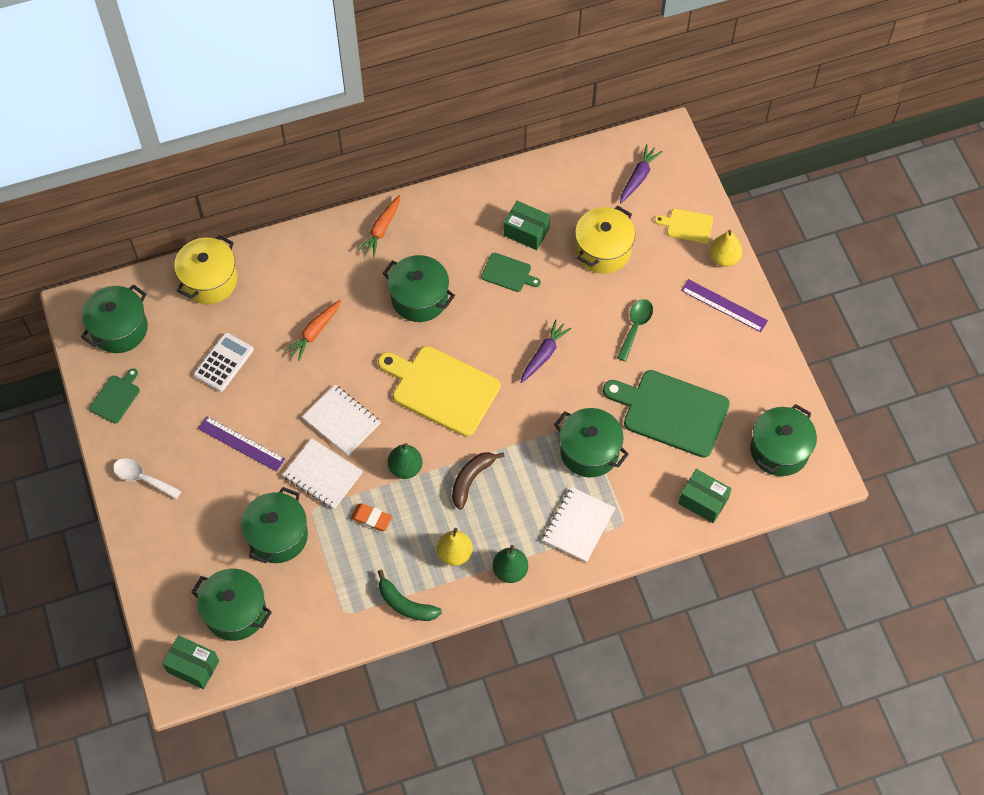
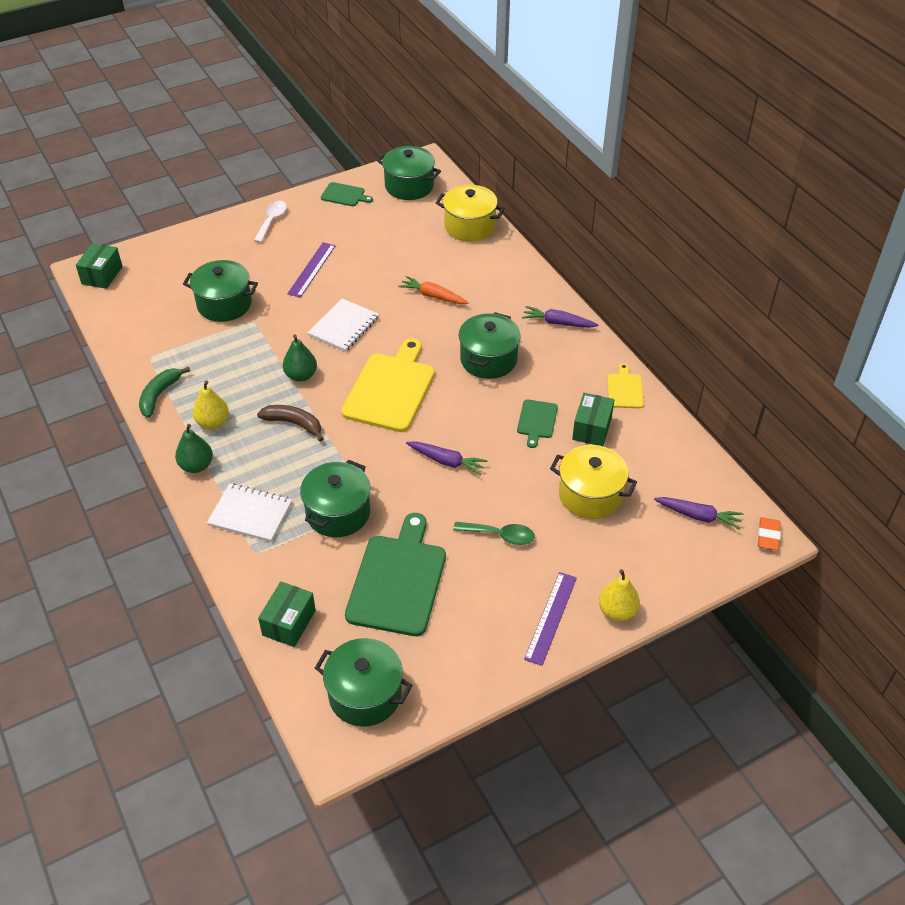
camera: 80 degrees right, 15 degrees down
green pot [191,569,272,641] -> none
white calculator [194,332,254,392] -> none
white notebook [283,438,363,509] -> none
orange eraser [351,503,393,531] -> orange eraser moved to [758,517,781,550]
orange carrot [358,195,400,257] -> purple carrot [522,306,598,328]
yellow cutting board [654,209,713,243] -> yellow cutting board moved to [607,363,644,408]

